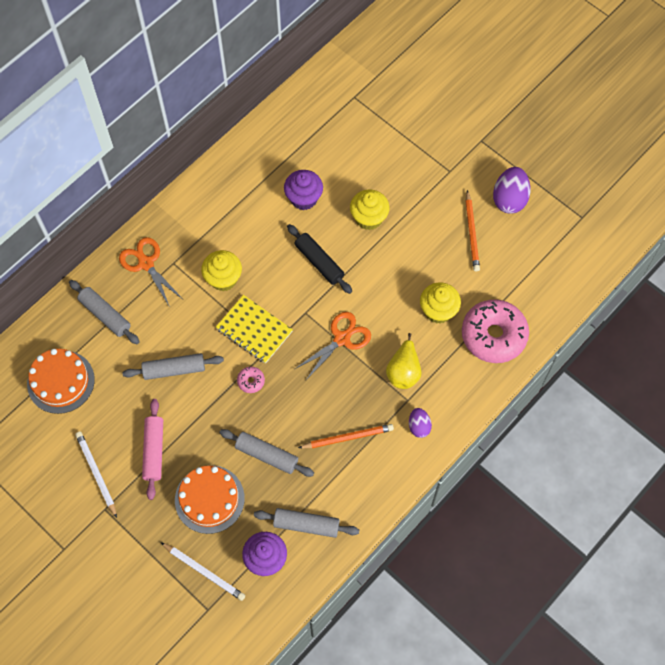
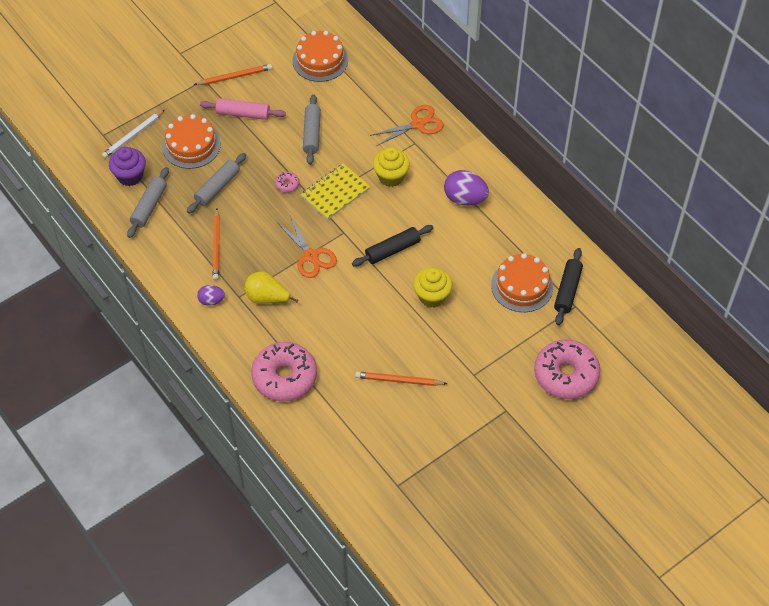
camera: 100 degrees right, 10 degrees down
grey rolling pin [69,280,140,344] -> none
white pencil [75,431,117,518] -> orange pencil [194,64,272,85]
purple cupcake [284,170,323,210] -> none
yellow cupcake [420,282,461,324] -> none
purple egg [493,167,530,214] -> purple egg moved to [444,170,489,206]
none -> orange cake [491,253,553,312]
none -> pink donut [534,339,600,399]
none -> black rolling pin [554,248,583,325]

